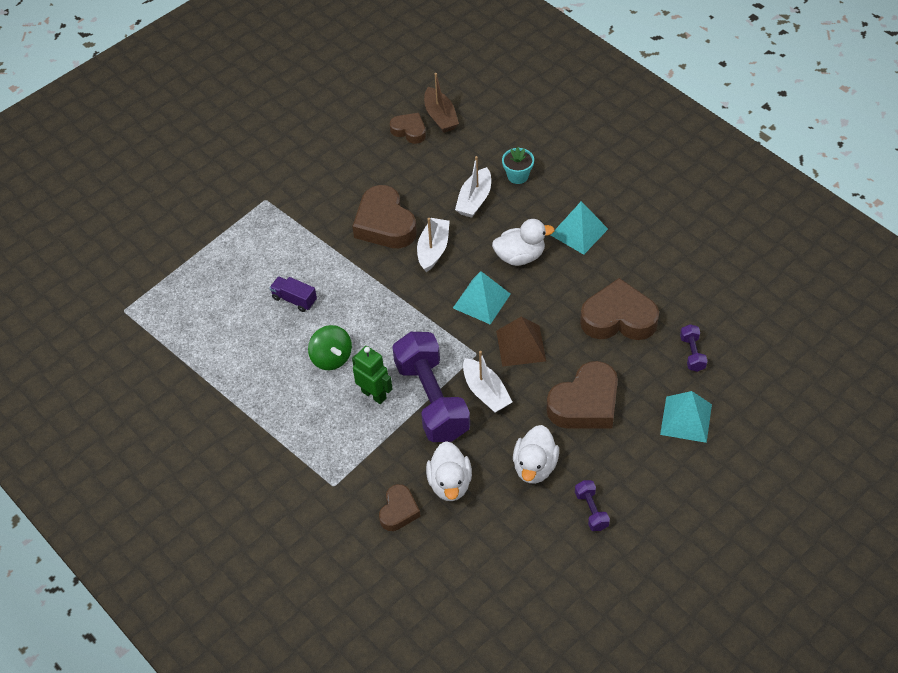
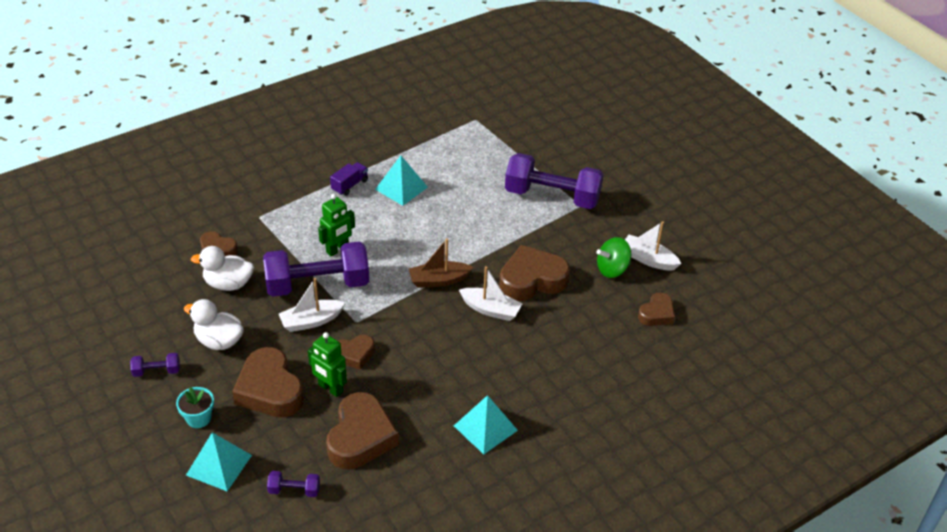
camera: 95 degrees right, 10 degrees down
purple truck [270,276,317,312] -> purple truck moved to [330,162,368,196]
green spinning top [308,325,352,370] -> green spinning top moved to [597,237,631,278]
brown boat [424,73,459,133] -> brown boat moved to [409,238,473,288]
turquoise pyramid [453,271,511,324] -> turquoise pyramid moved to [375,156,428,206]
white boat [455,156,491,218] -> white boat moved to [625,221,681,271]
white duck [492,219,555,266] -> none
brown pyramid [496,316,546,367] -> brown heart [338,334,375,370]
turquoise flower pot [502,147,534,184] -> turquoise flower pot moved to [176,387,214,428]
none -> green robot [308,332,347,397]
none -> purple dumbbell [505,153,603,209]

